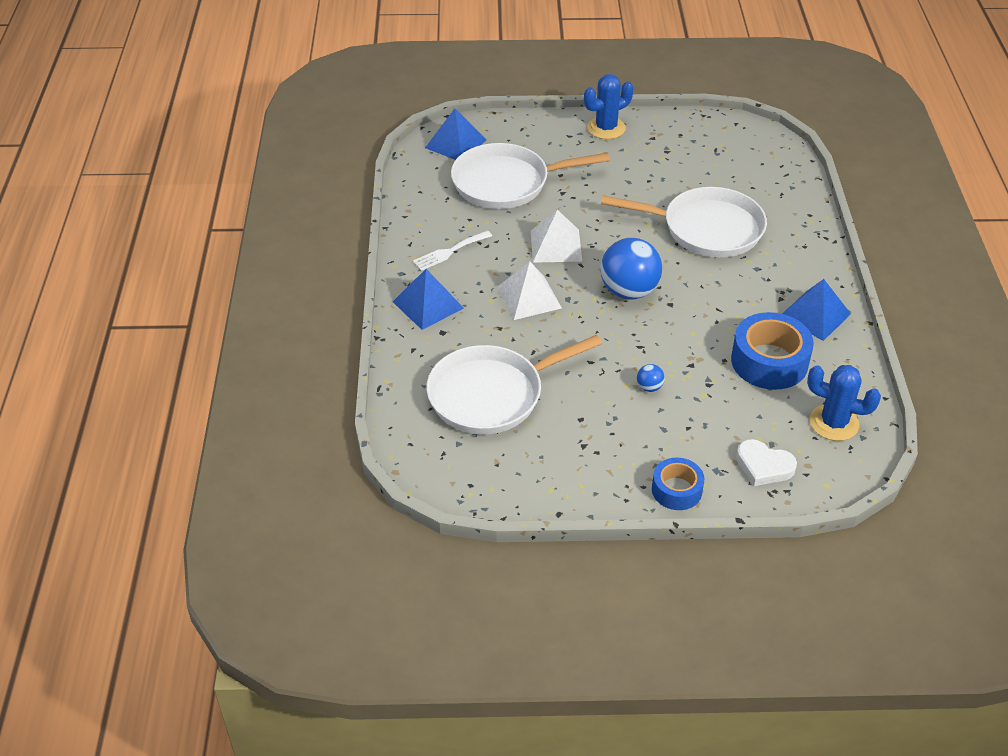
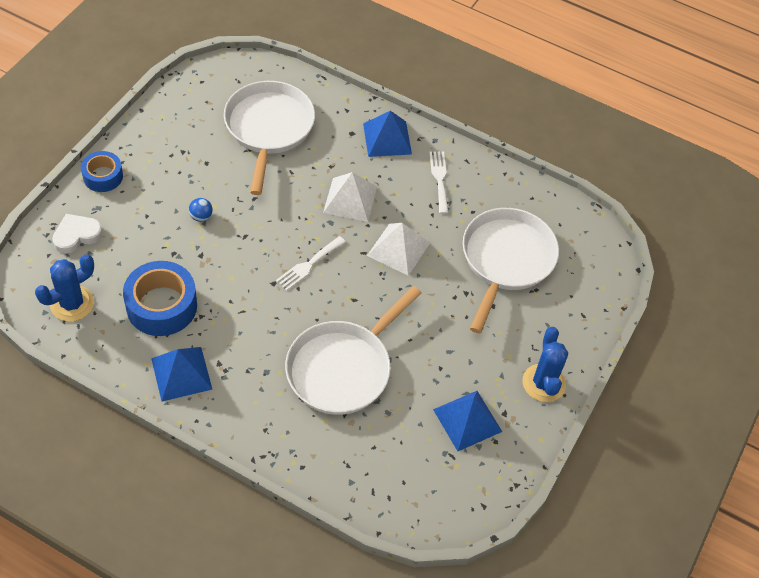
camera: 115 degrees right, 10 degrees up
blue pyramid [425,108,487,160] -> blue pyramid moved to [433,391,502,451]
blue ball [600,238,662,299] -> white fork [276,236,345,291]

